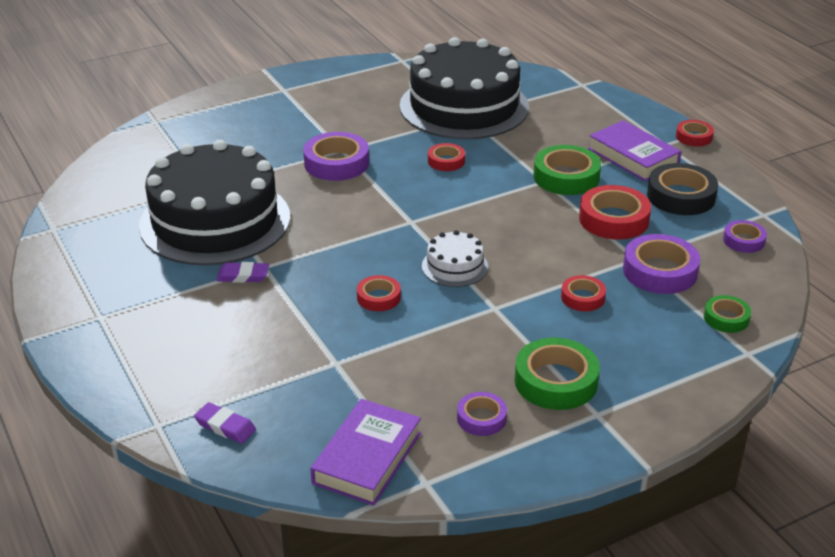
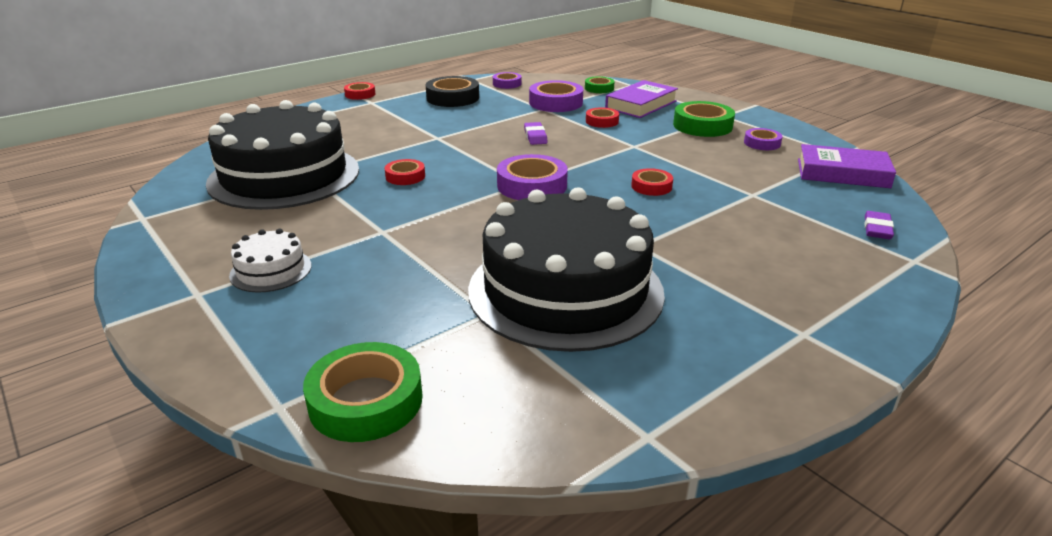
camera: 100 degrees left, 5 degrees down
purple eraser [216,262,269,283] -> purple eraser moved to [524,122,548,145]
purple tape [303,132,369,181] -> purple tape moved to [497,154,568,200]
white cake [422,230,488,287] -> white cake moved to [229,229,312,292]
green tape [533,145,601,195] -> green tape moved to [303,342,423,442]
red tape [579,185,651,240] -> none
purple book [588,120,681,181] -> purple book moved to [605,80,678,118]

